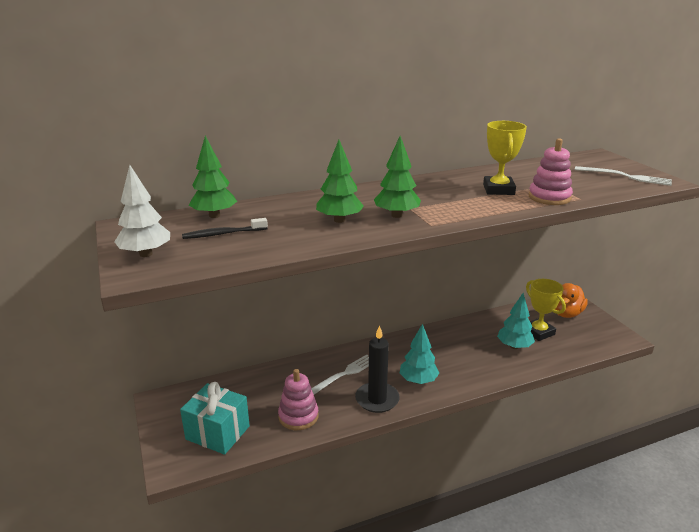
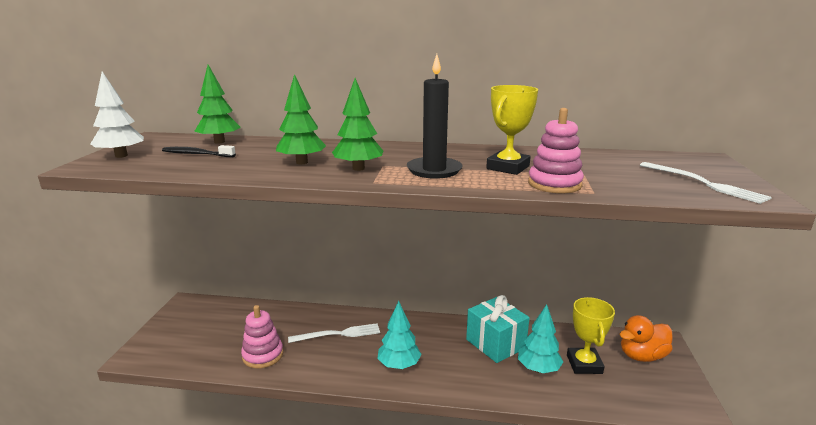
camera: 30 degrees right, 5 degrees down
turquoise gift [180,382,250,455] -> turquoise gift moved to [466,295,530,363]
black candle [355,325,400,413] -> black candle moved to [407,54,463,179]

